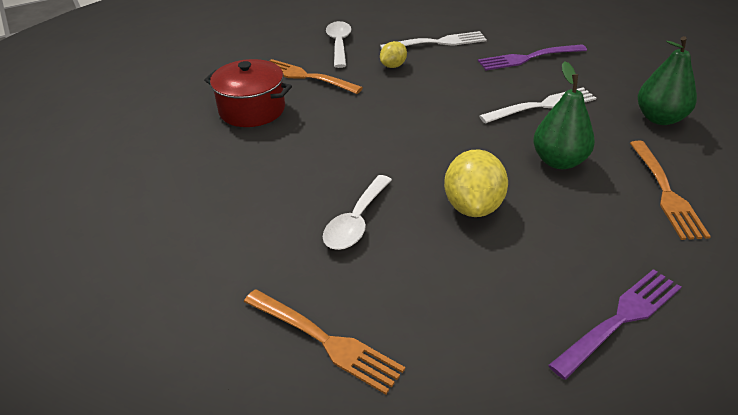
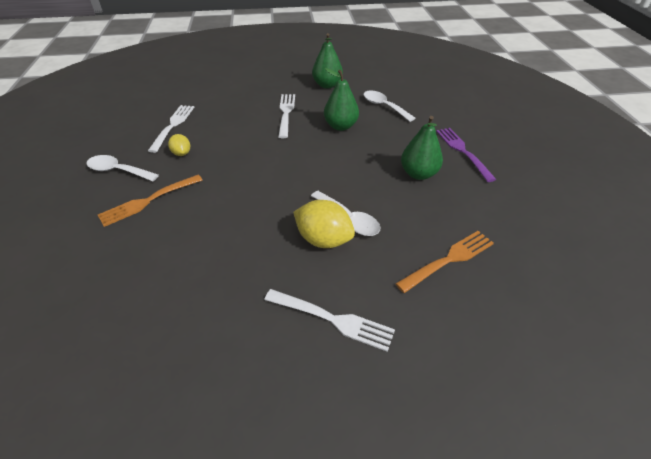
camera: 70 degrees left, 5 degrees up
red pot [204,59,292,127] -> none
yellow lemon [444,149,508,217] -> yellow lemon moved to [293,200,355,248]
purple fork [478,44,587,71] -> none
orange fork [630,141,711,240] -> white spoon [363,90,415,122]
none -> white fork [264,289,395,352]
none -> green pear [401,116,443,180]

